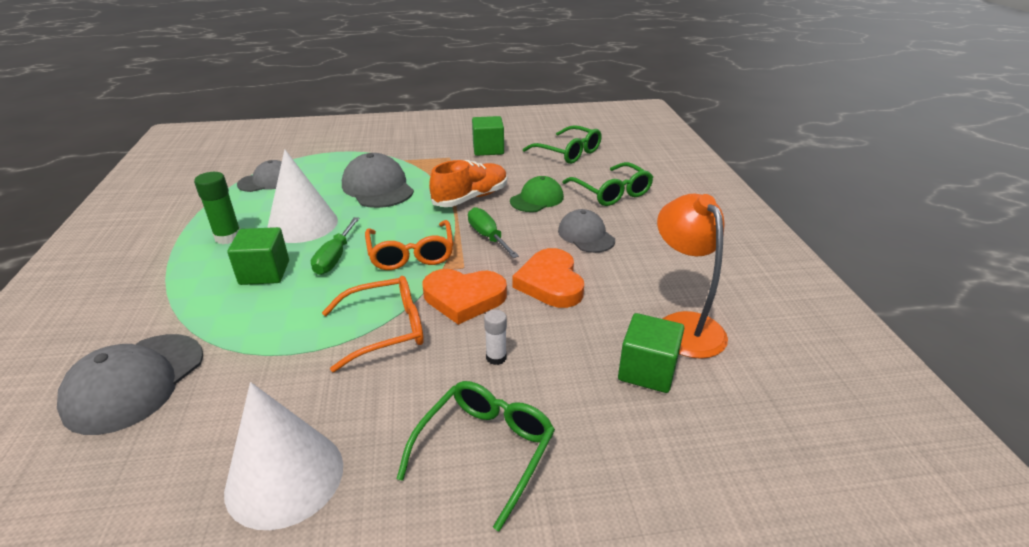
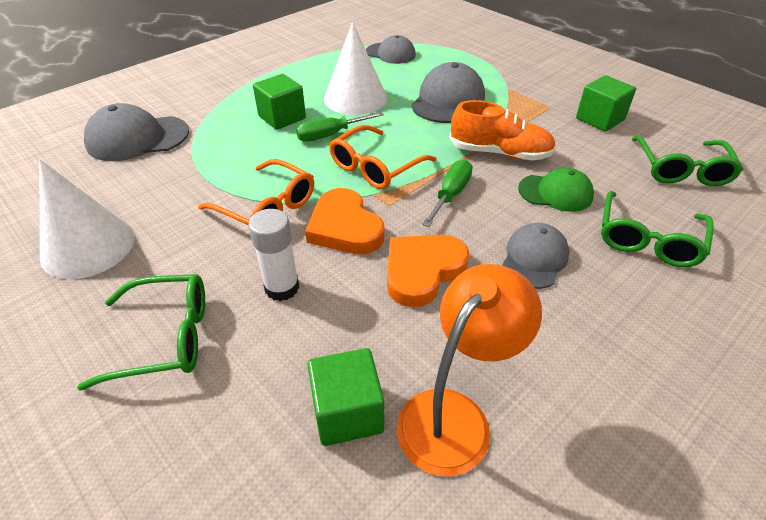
camera: 55 degrees right, 10 degrees up
green glue stick [194,172,240,244] -> none
white glue stick [484,310,507,365] -> white glue stick [249,209,299,301], size x1.61

